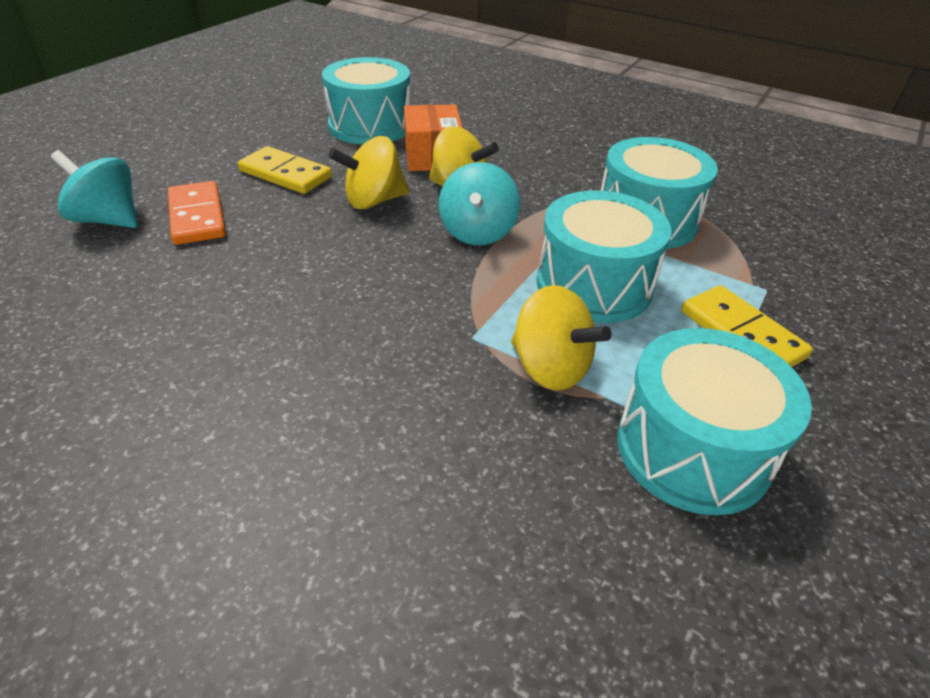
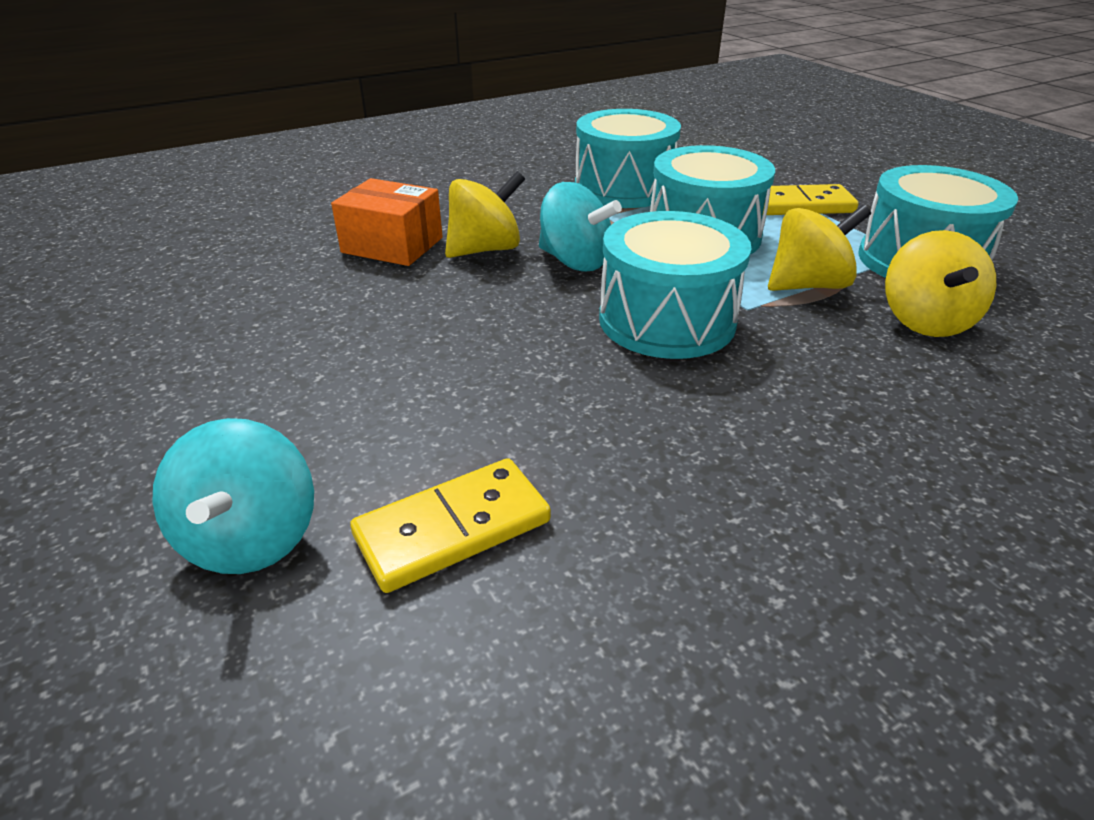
camera: 60 degrees left, 5 degrees down
turquoise spinning top [51,150,138,228] -> turquoise spinning top turned 60 degrees counterclockwise [152,418,314,574]
orange domino [168,181,226,245] -> none
yellow domino [238,146,332,194] -> yellow domino moved to [350,458,551,593]
turquoise drum [322,57,411,145] -> turquoise drum moved to [599,211,751,359]
yellow spinning top [328,136,410,209] -> yellow spinning top moved to [885,230,996,337]

